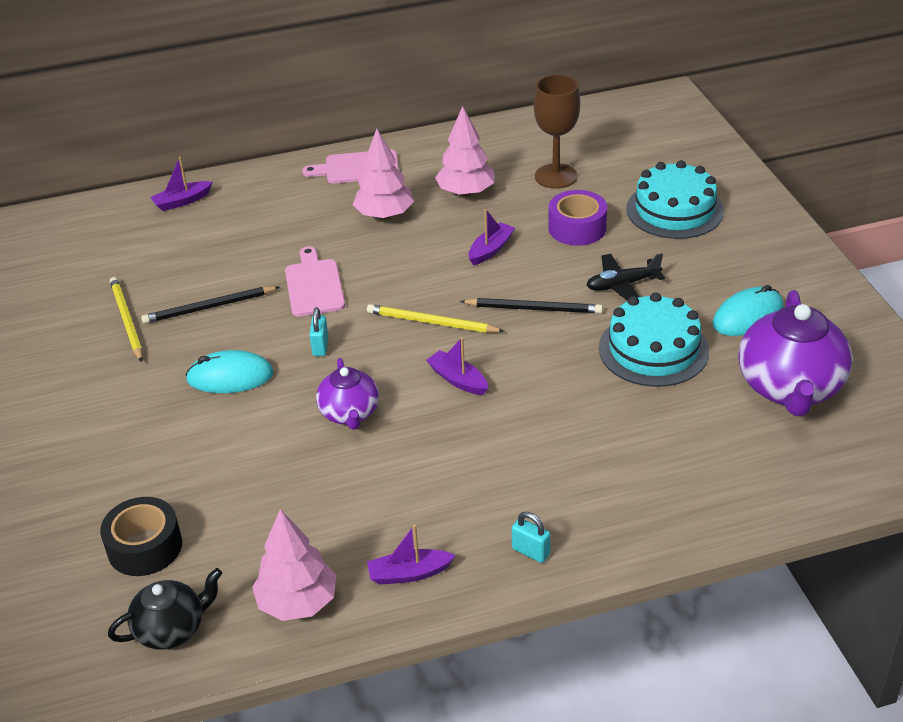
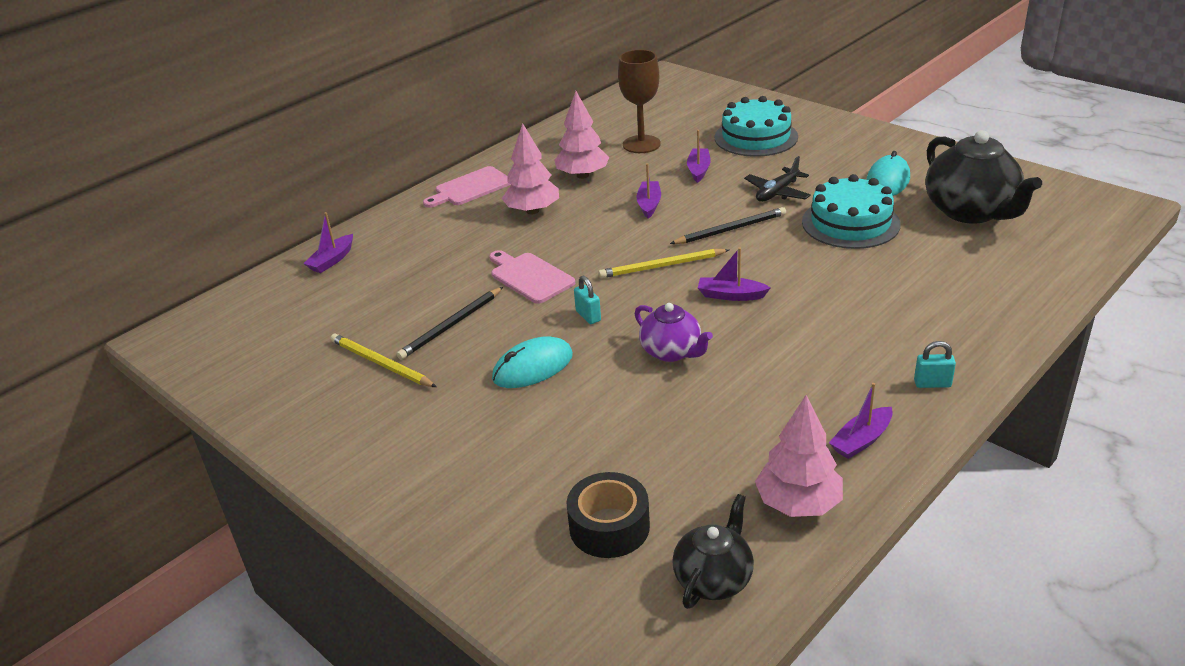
camera: 30 degrees left, 5 degrees down
purple tape [548,190,607,246] -> purple boat [687,130,711,183]
purple teapot [738,290,852,416] -> black teapot [925,130,1042,224]

